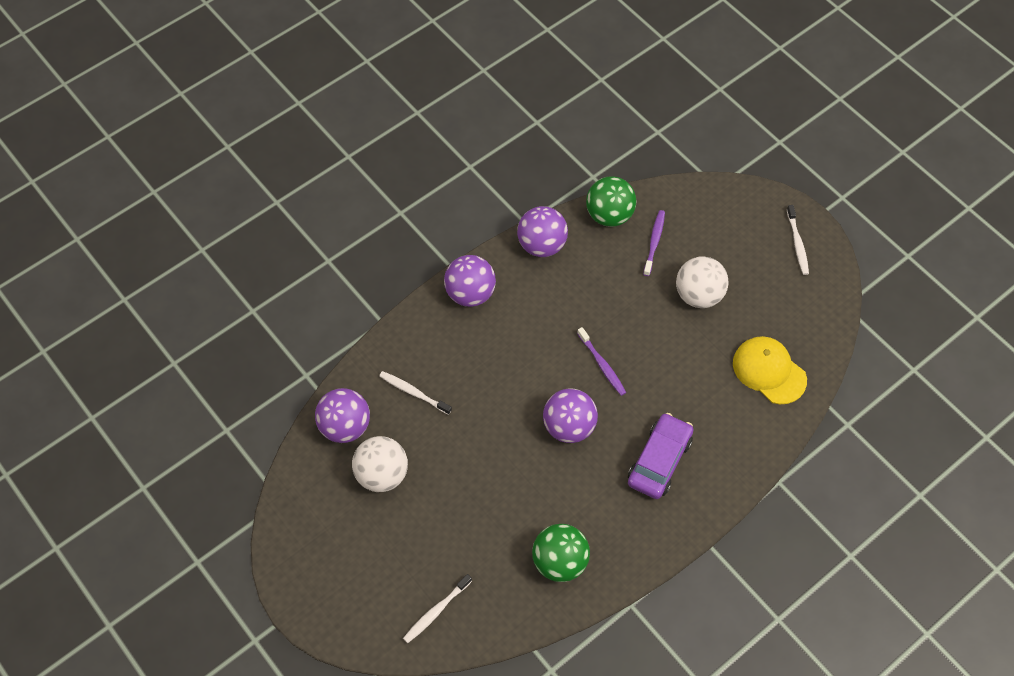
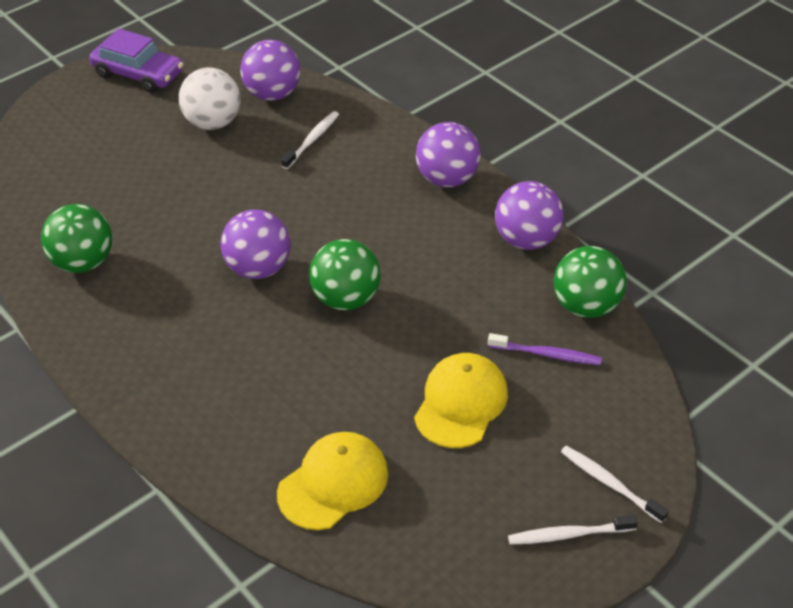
camera: 90 degrees right, 15 degrees down
white toothbrush [403,574,472,643] -> white toothbrush moved to [561,446,669,523]
purple toothbrush [577,327,626,396] -> green ball [309,239,381,311]
purple car [628,413,694,499] -> purple car moved to [89,28,183,93]
white ball [676,256,729,308] -> yellow cap [414,353,508,448]

